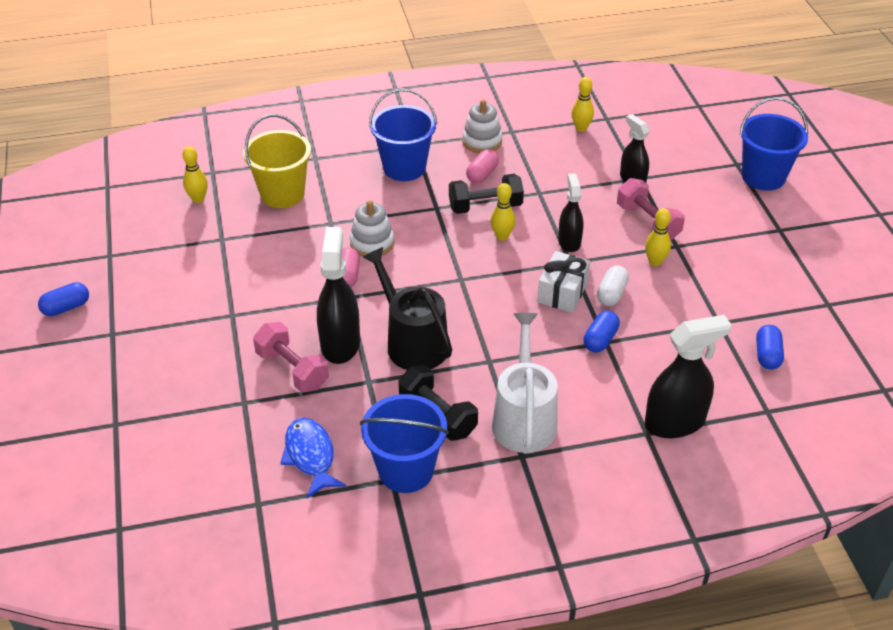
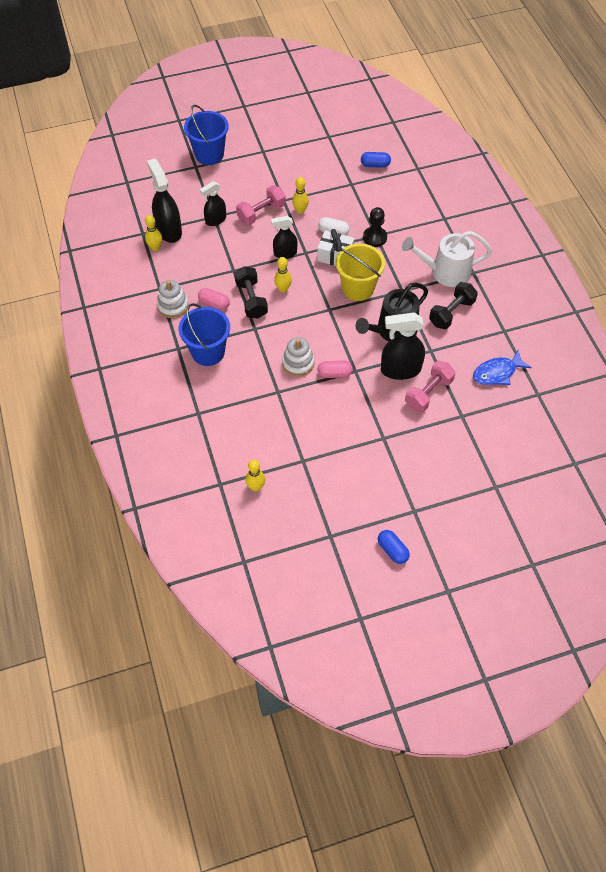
camera: 95 degrees left, 15 degrees up
yellow bucket [243,114,311,208] -> yellow bucket moved to [336,243,385,301]
blue bucket [360,394,449,493] -> none
blue capsule [584,311,620,352] -> black pawn [363,207,387,247]
black spray bottle [645,315,732,438] -> black spray bottle moved to [147,159,182,243]

